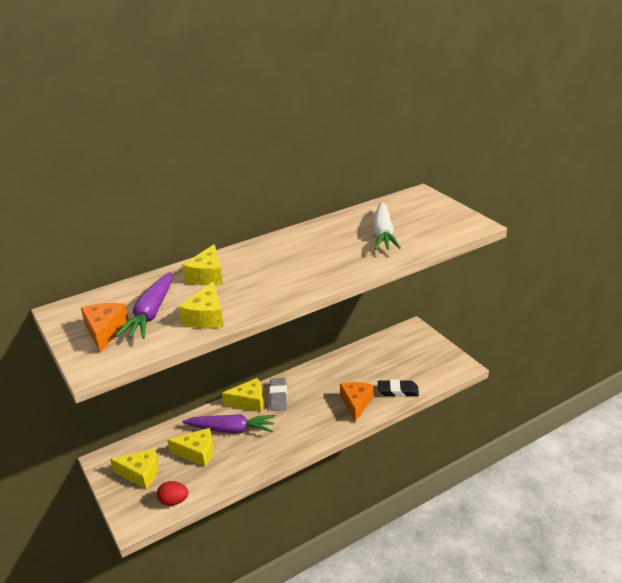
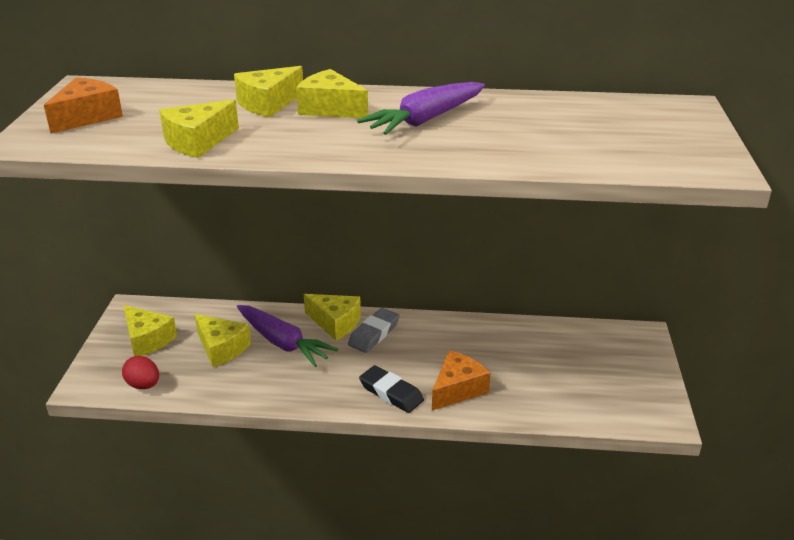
camera: 35 degrees right, 0 degrees up
purple carrot [115,272,172,339] -> purple carrot moved to [357,82,485,135]
white carrot [373,202,401,250] -> none
black eraser [378,380,419,397] -> black eraser moved to [359,365,424,413]
none -> yellow cheese [296,69,368,118]

